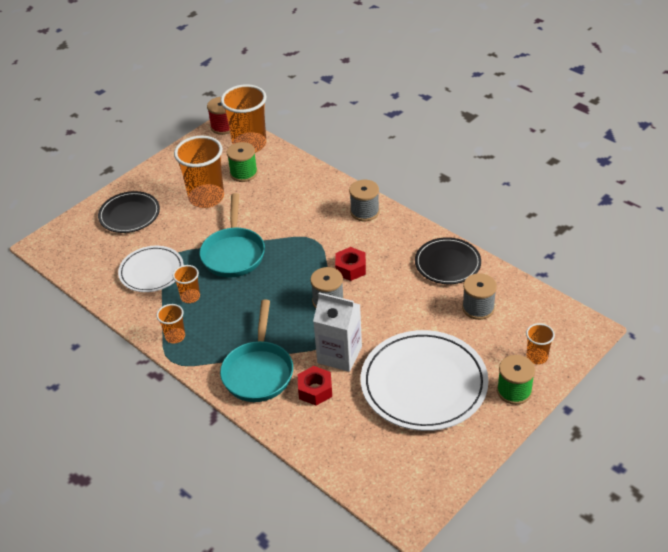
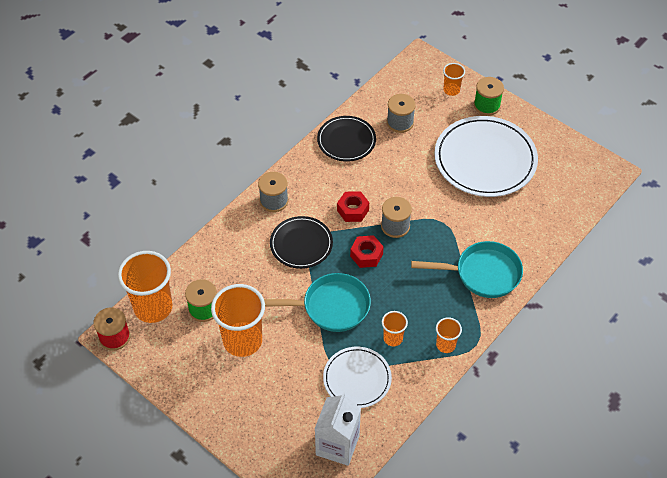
camera: 95 degrees left, 10 degrees up
black plate [98,191,160,233] -> black plate moved to [270,216,333,269]
red nut [298,366,332,406] -> red nut moved to [350,235,384,268]
white carton [313,292,362,372] -> white carton moved to [315,392,361,466]

